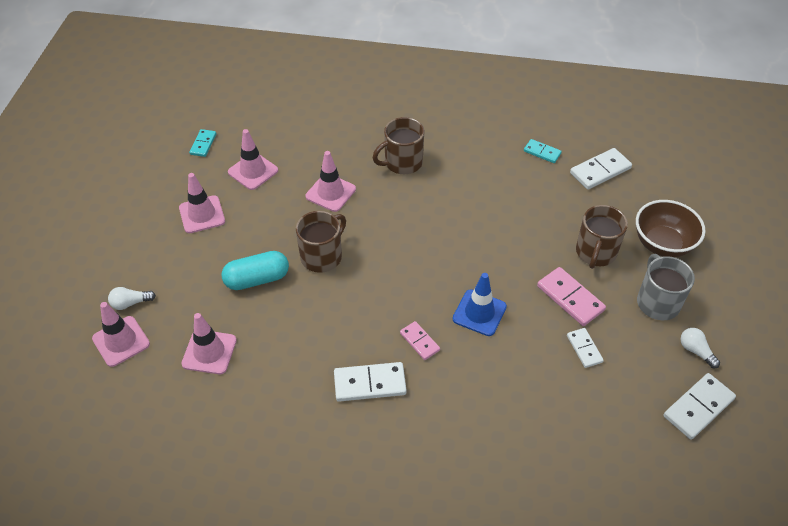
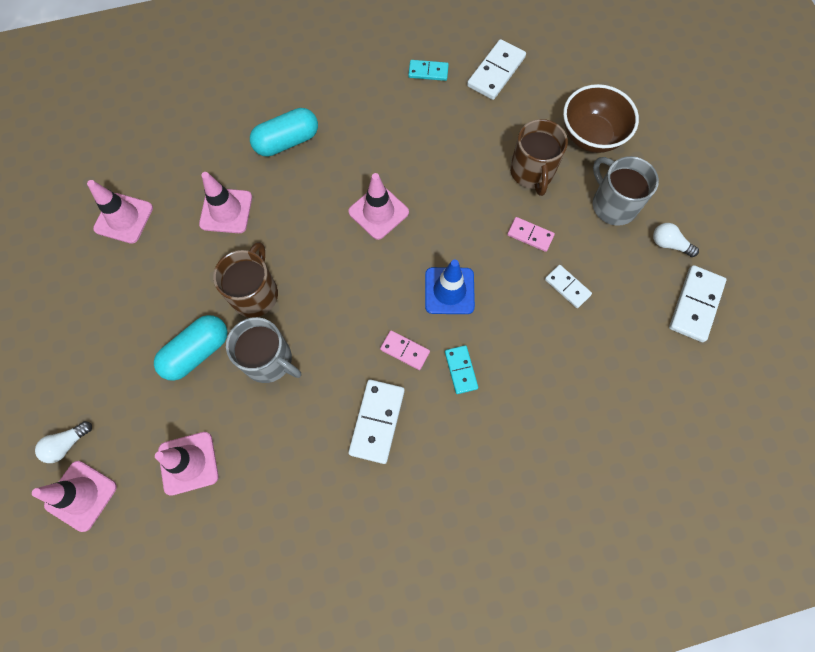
camera: 25 degrees left, 20 degrees up
pink traffic cone [179,173,225,233] -> pink traffic cone moved to [348,173,409,240]
turquoise domino [189,129,217,157] -> turquoise domino moved to [445,345,478,394]
white domino [334,362,407,402] -> white domino turned 45 degrees counterclockwise [348,380,405,464]
brown mug [373,117,424,174] -> turquoise capsule [250,108,318,157]
pink domino [537,267,606,326] -> pink domino [507,217,555,252], size x0.61
none -> grey mug [226,317,301,383]

